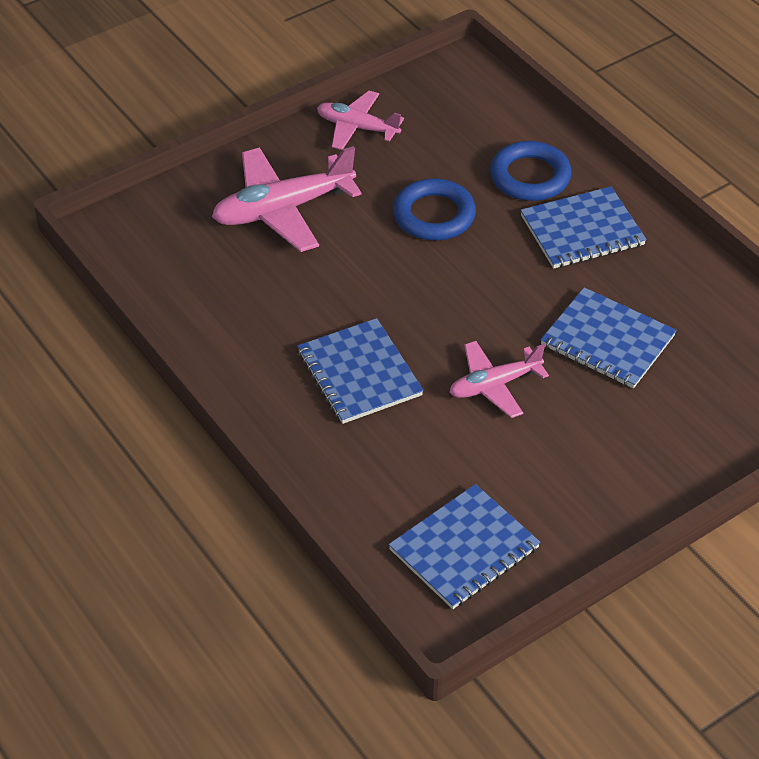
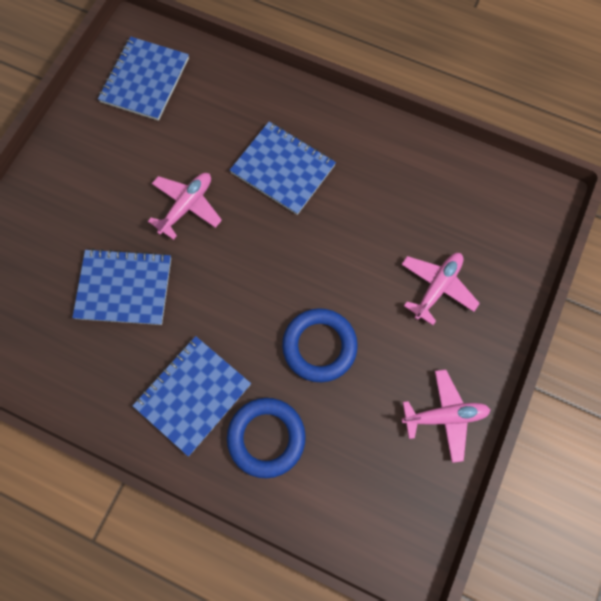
camera: 150 degrees right, 25 degrees up
pink plane [212,146,362,252] -> pink plane [401,253,480,325], size x0.62

